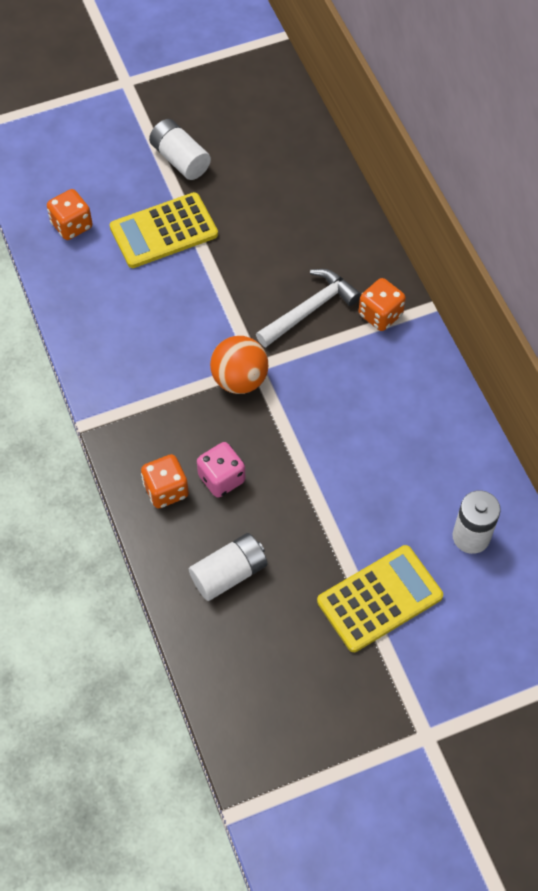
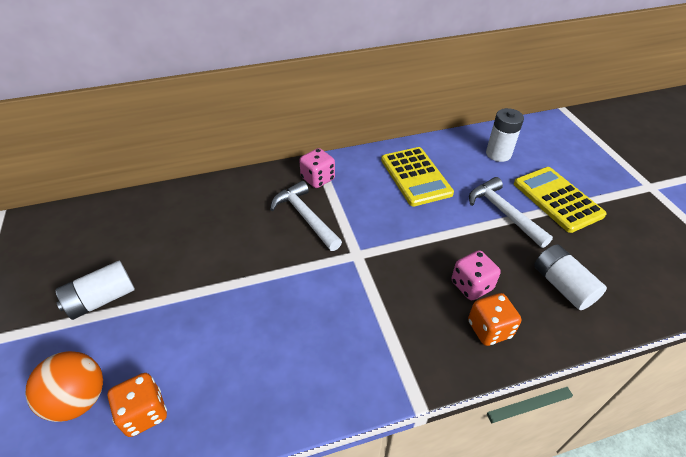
camera: 85 degrees left, 15 degrees down
yellow calculator [110,192,218,268] -> yellow calculator moved to [381,147,454,207]
orange ball [210,336,268,394] -> orange ball moved to [25,351,103,422]
orange dice [359,278,406,331] -> pink dice [299,148,335,188]
none -> white hammer [469,177,553,248]

